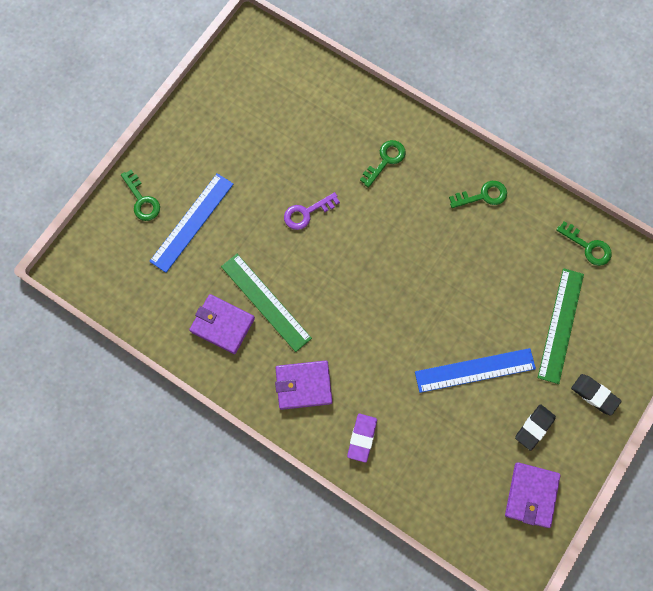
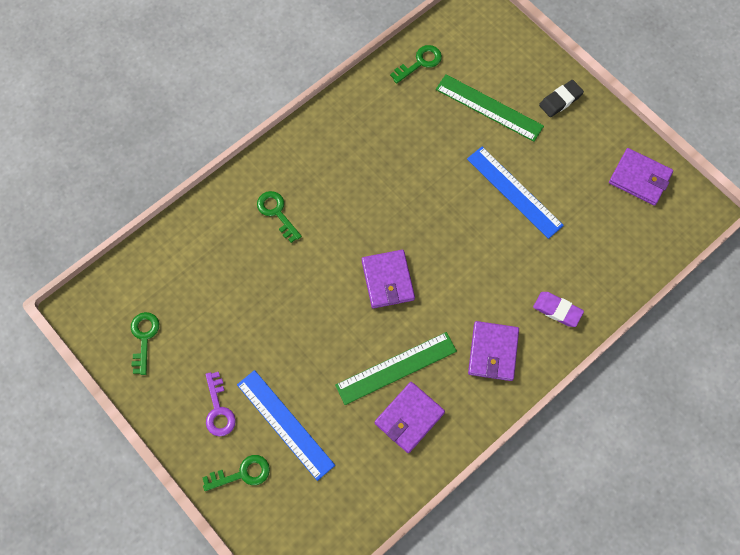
camera: 75 degrees left, 5 degrees down
purple key [284,192,340,230] -> purple key moved to [206,372,236,436]
blue ruler [415,348,536,393] -> blue ruler turned 45 degrees counterclockwise [467,147,564,239]
green key [449,181,507,208] -> green key moved to [131,312,159,375]
black eraser [515,404,556,451] -> none
none -> purple wallet [362,250,415,308]

